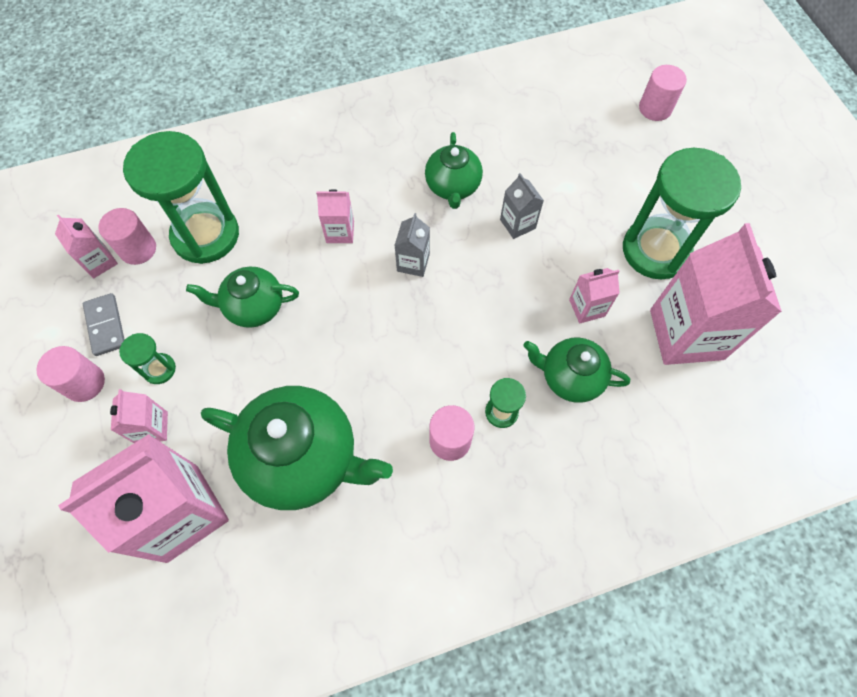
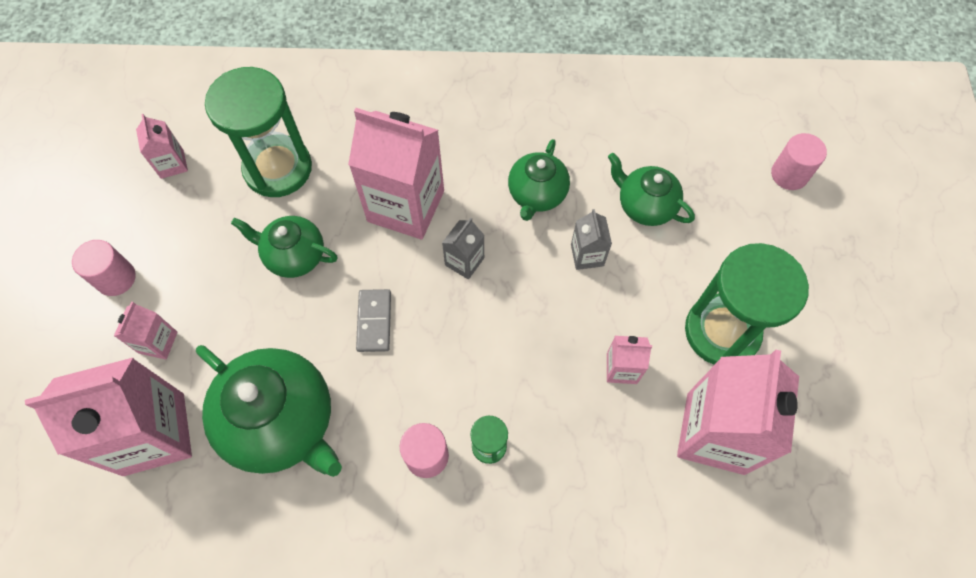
camera: 20 degrees right, 0 degrees up
grey domino [83,293,125,356] -> grey domino moved to [356,289,391,352]
pink cylinder [98,208,156,265] -> none
green hourglass [119,333,176,384] -> none
pink carton [316,190,354,243] -> pink carton [348,108,444,240], size x2.15
green teapot [523,337,630,403] -> green teapot moved to [608,153,695,226]

